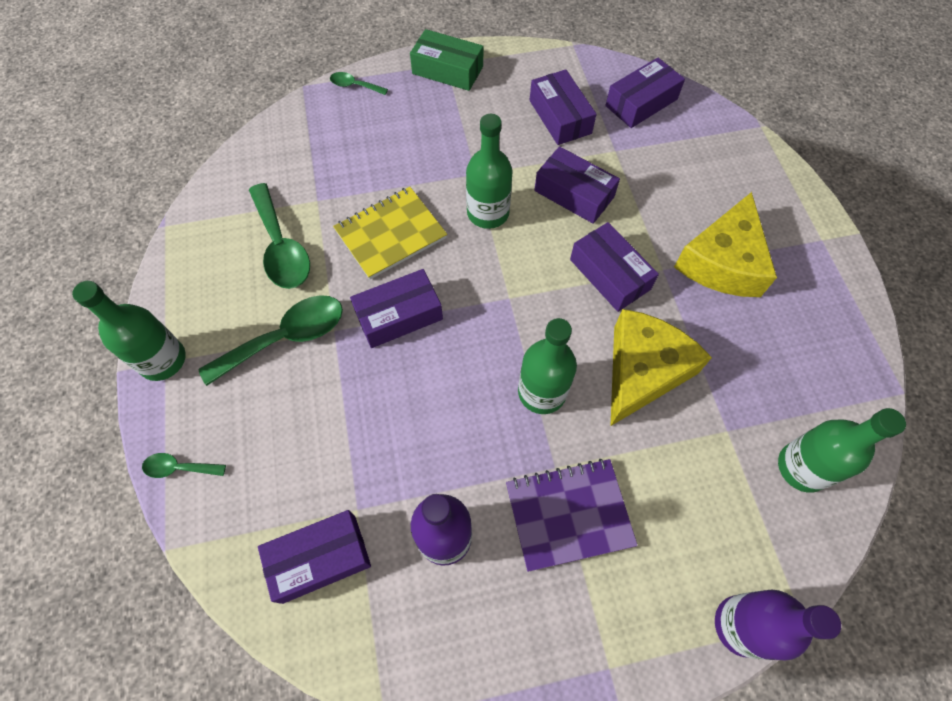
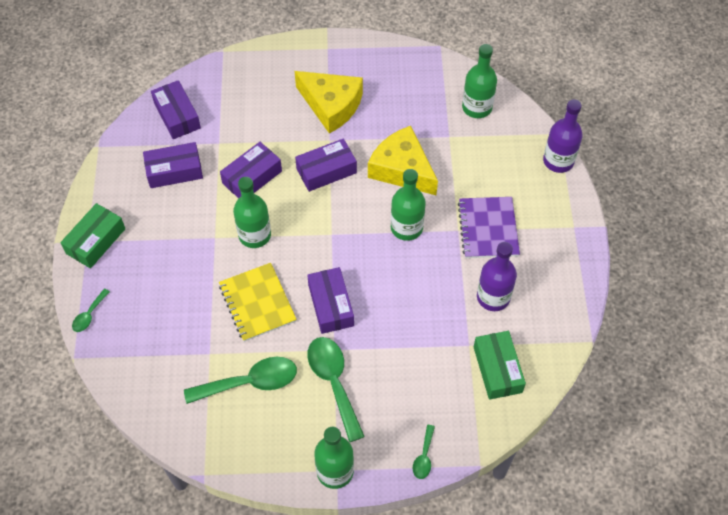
camera: 80 degrees left, 5 degrees down
purple box [258,510,371,604] -> green box [474,331,526,400]

